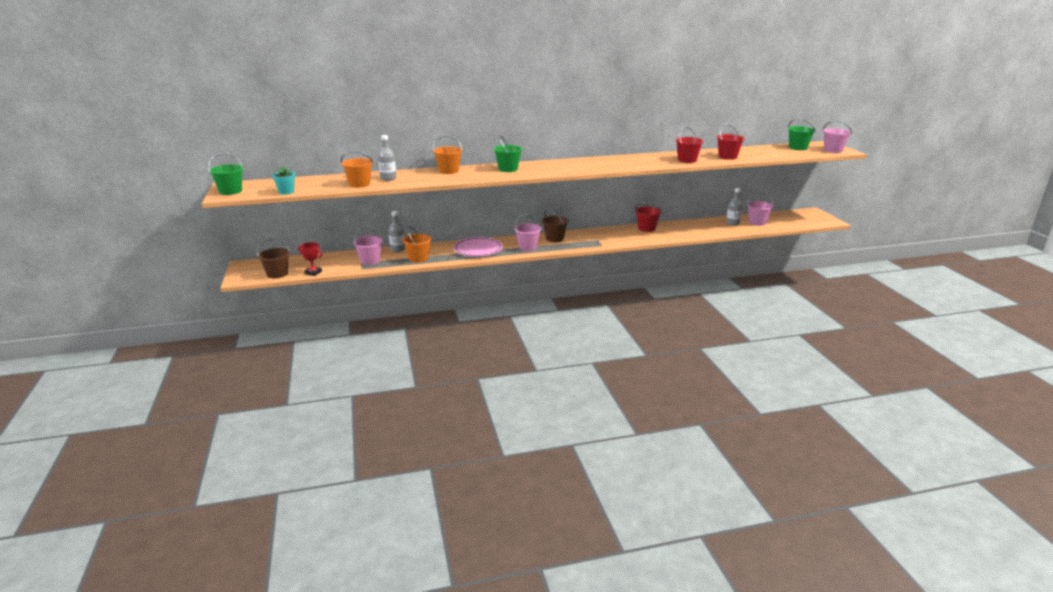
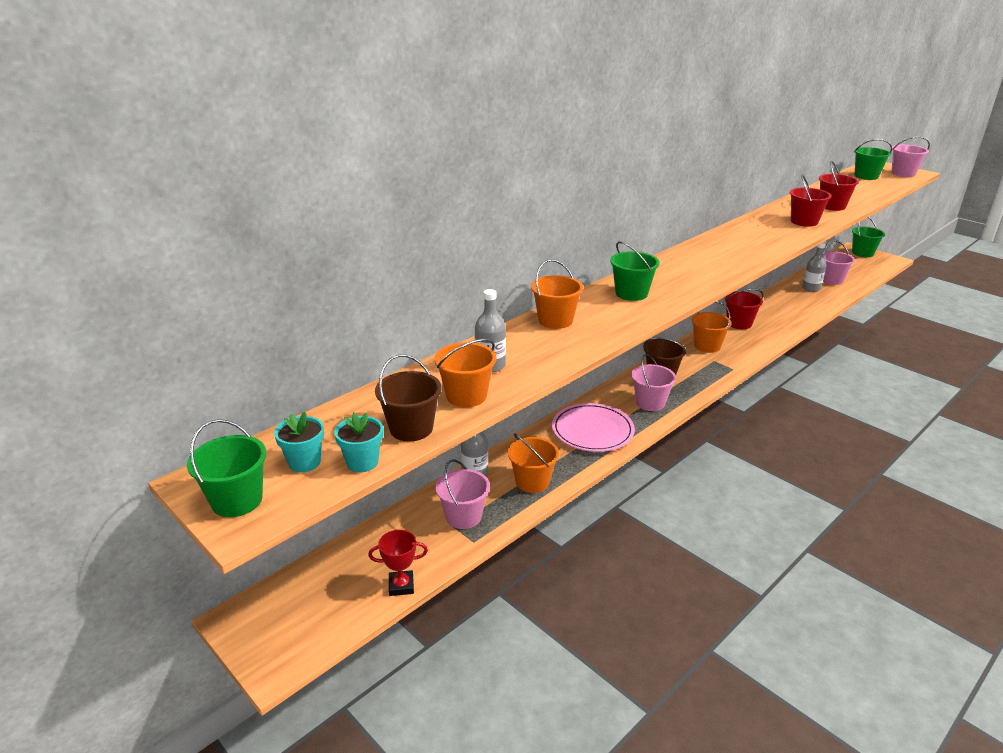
camera: 30 degrees left, 5 degrees up
brown bucket [257,238,290,278] -> brown bucket moved to [375,354,442,441]
none -> turquoise flower pot [274,412,324,473]
none -> orange bucket [691,301,732,353]
none -> green bucket [852,217,885,257]

